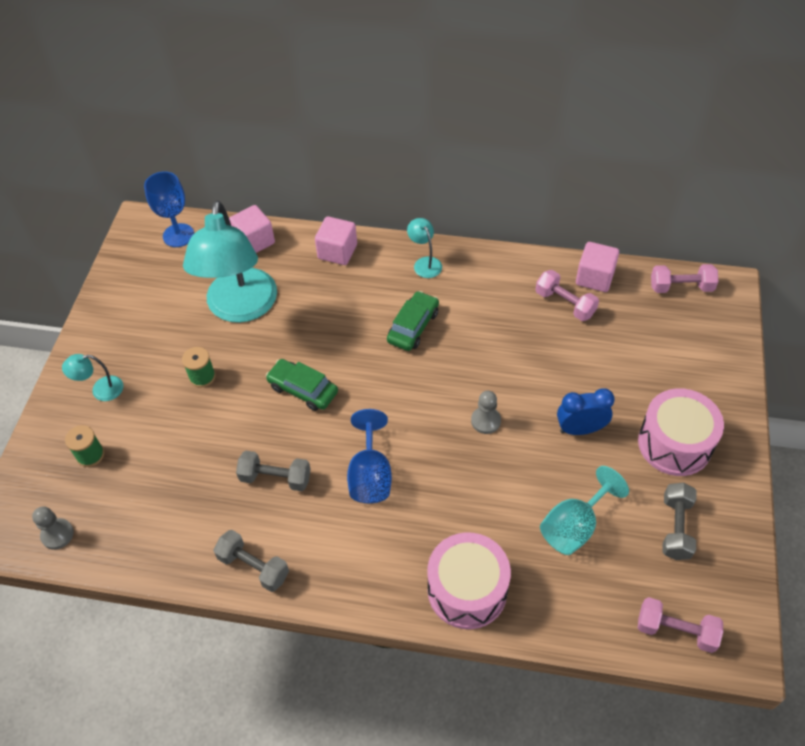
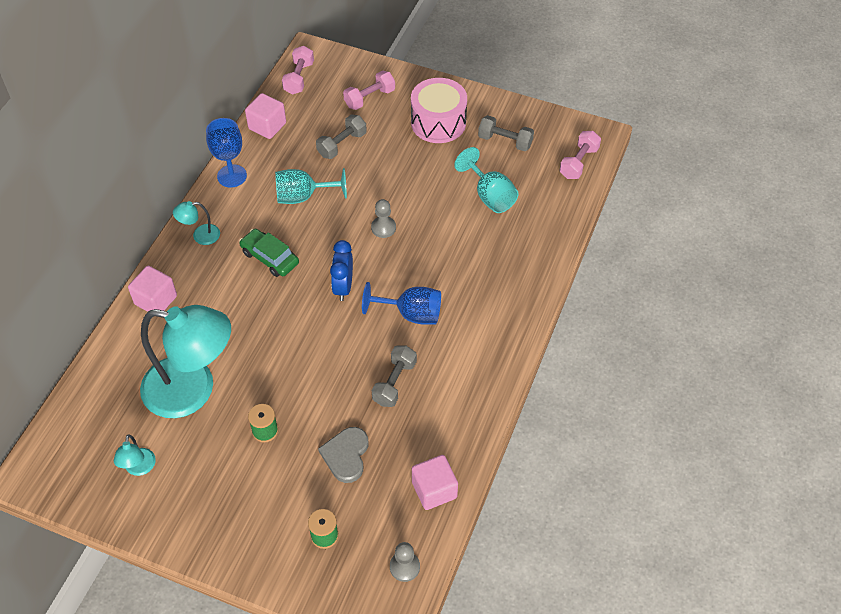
camera: 80 degrees left, 0 degrees up
turquoise lamp [62,354,123,401] -> turquoise lamp moved to [114,434,156,476]
blue goblet [144,171,194,247] -> blue goblet moved to [206,118,247,188]
grey dumbbell [213,530,289,592] -> grey dumbbell moved to [316,115,367,159]
pink cube [229,205,275,253] -> pink cube moved to [412,455,458,510]
green car [266,359,338,411] -> none
pink drum [427,532,511,629] -> none
pink dumbbell [535,270,599,321] -> pink dumbbell moved to [343,70,395,110]
blue clock [557,388,615,435] -> blue clock moved to [330,240,353,301]
none -> turquoise goblet [275,168,347,204]
none -> grey heart [318,427,369,483]

